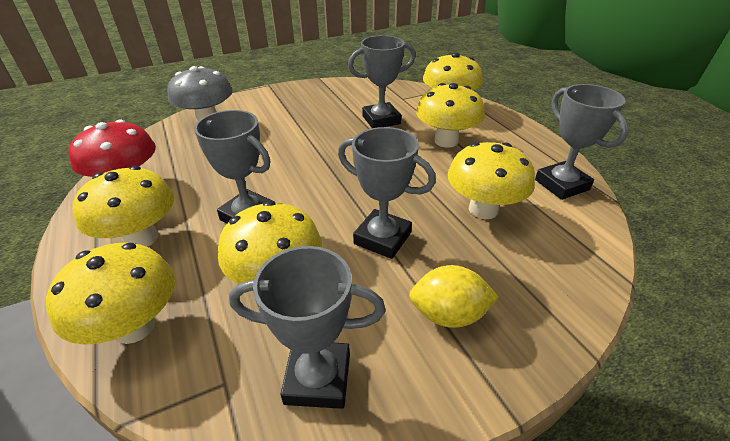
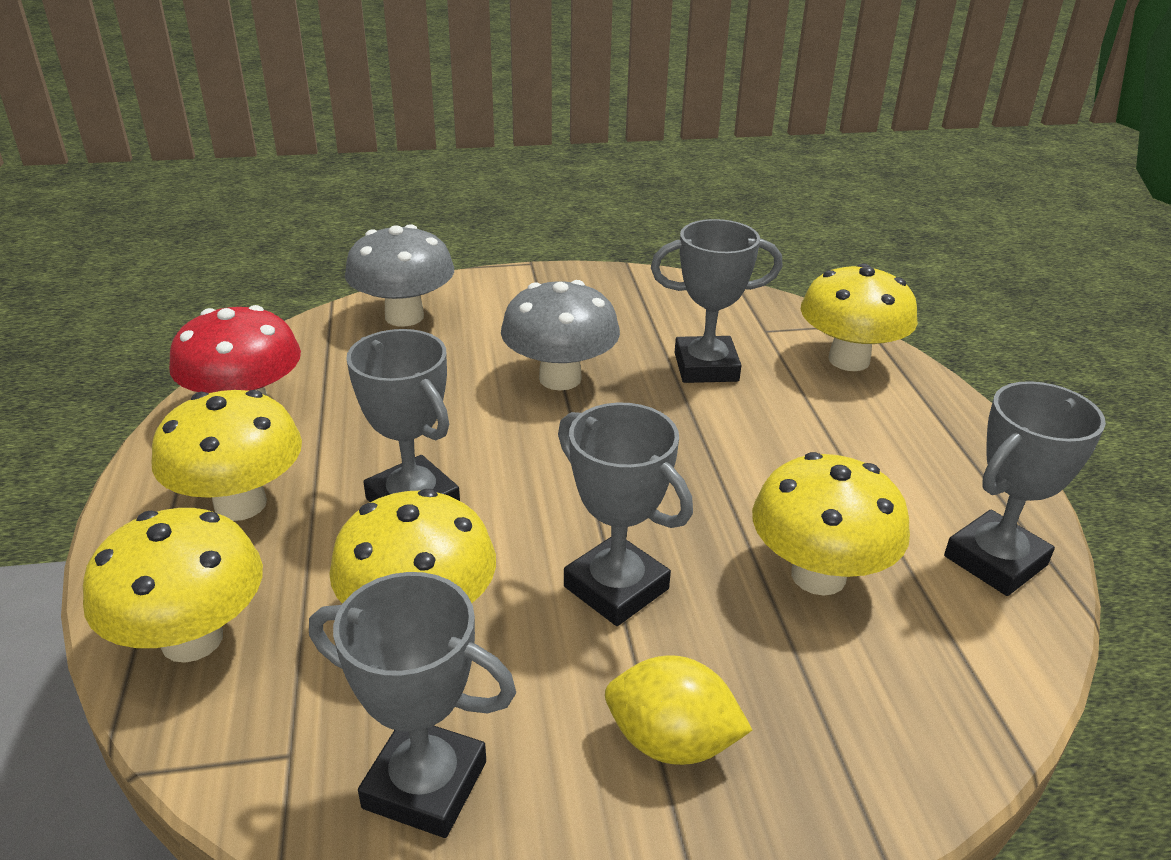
camera: 15 degrees right, 5 degrees down
yellow mushroom [416,83,485,148] -> none
grey trophy [535,84,628,200] -> grey trophy turned 60 degrees clockwise [944,381,1106,596]
none -> grey mushroom [501,280,620,390]

